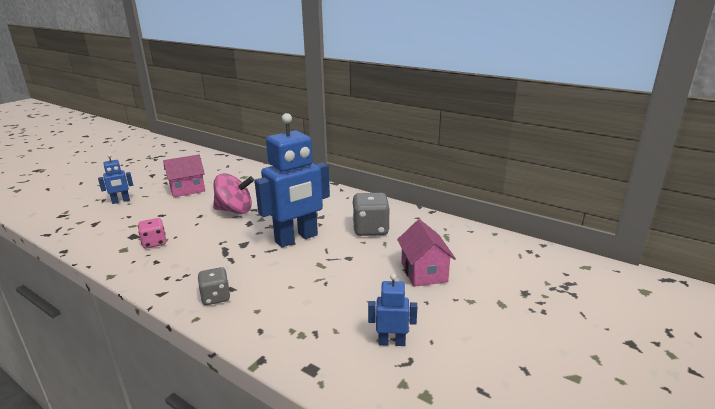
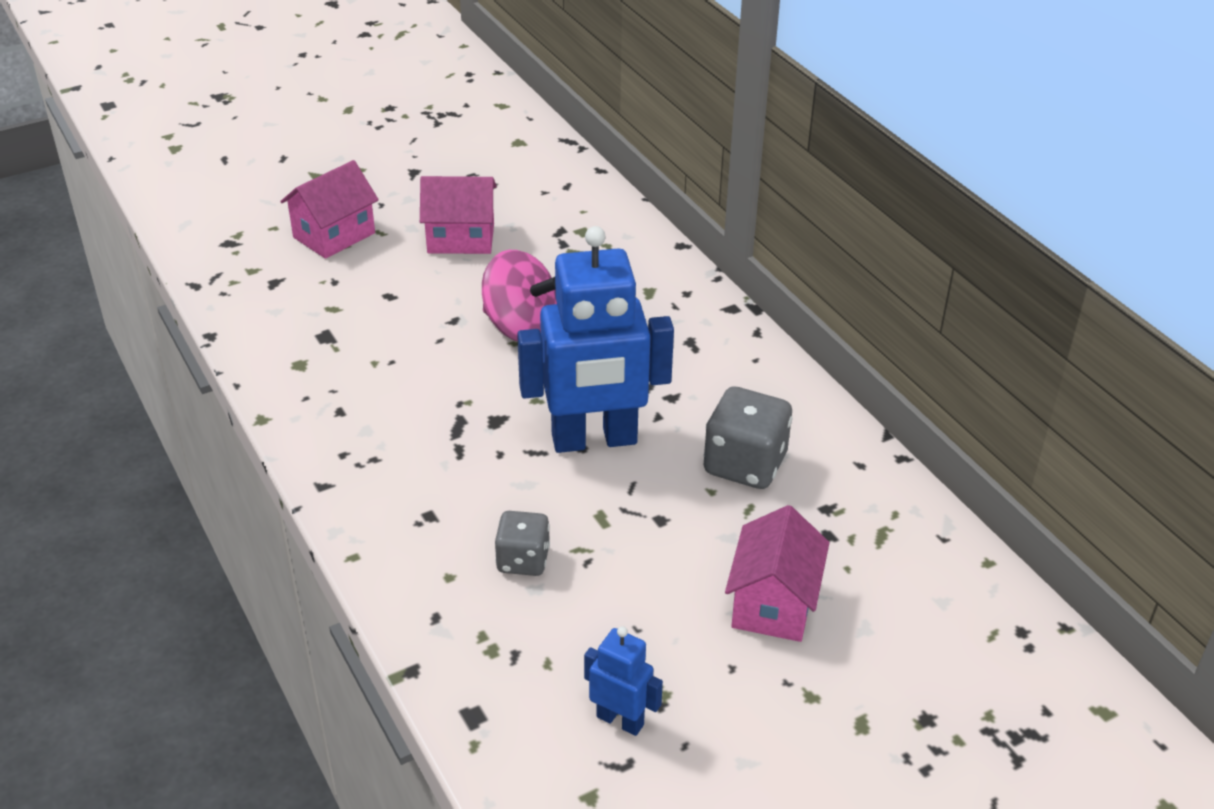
camera: 25 degrees right, 15 degrees up
blue robot [98,154,133,204] -> pink house [280,160,379,259]
pink dice [138,218,166,248] -> none
grey dice [198,267,230,305] -> grey dice moved to [495,511,550,576]

